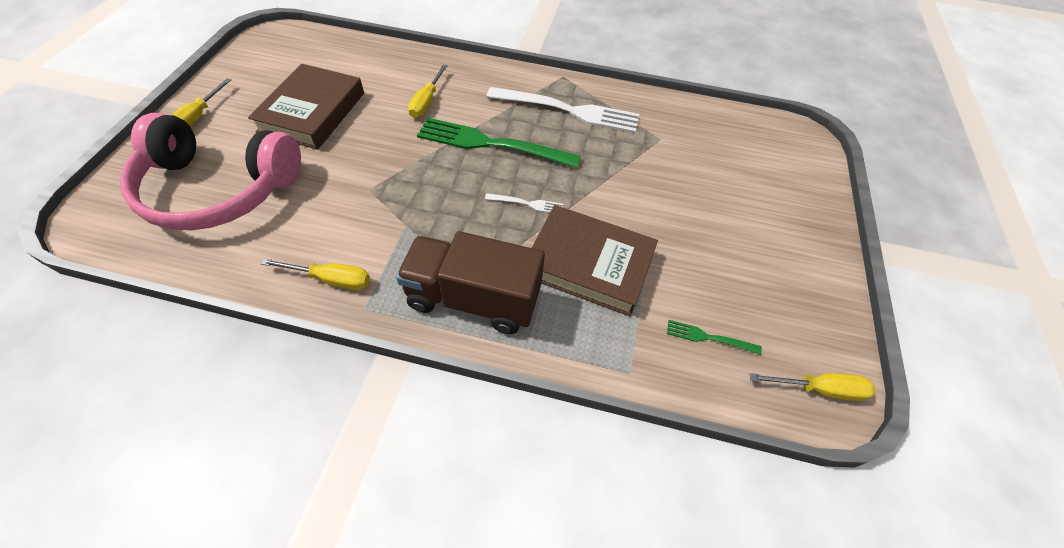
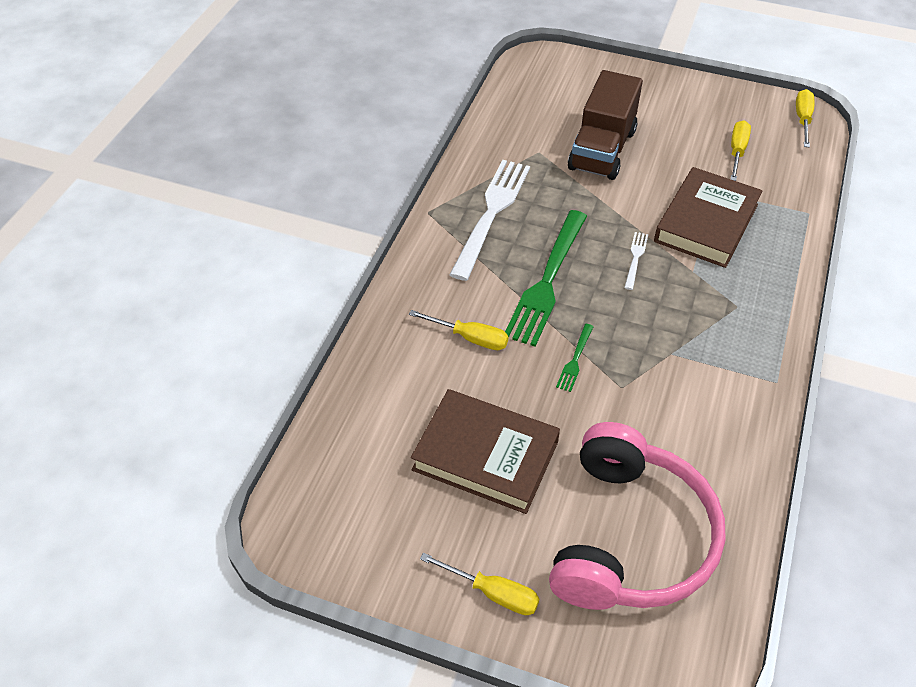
camera: 80 degrees left, 5 degrees down
yellow screwdriver [261,259,370,290] -> yellow screwdriver moved to [731,120,751,181]
brown truck [396,231,545,334] -> brown truck moved to [568,70,643,180]
green fork [667,320,762,355] -> green fork moved to [556,324,594,392]

